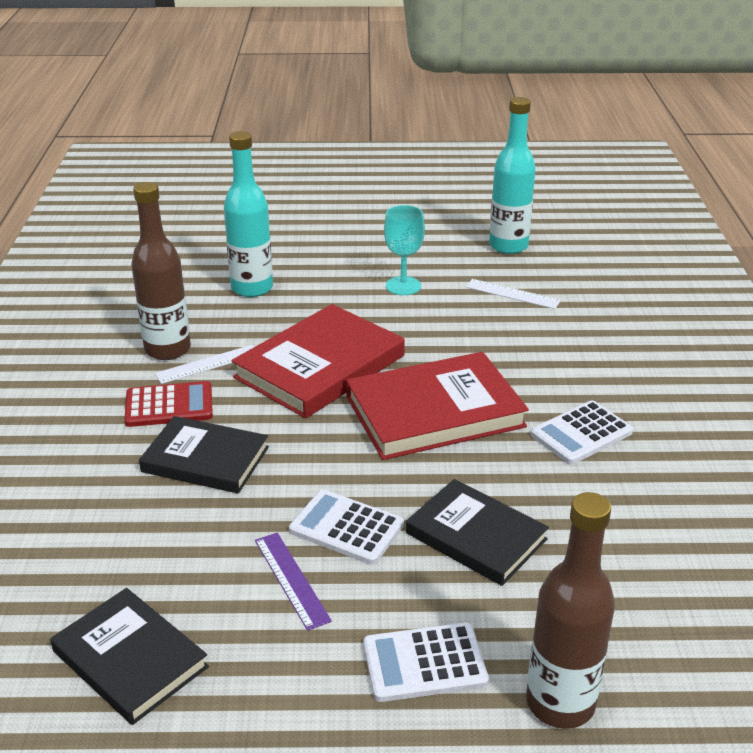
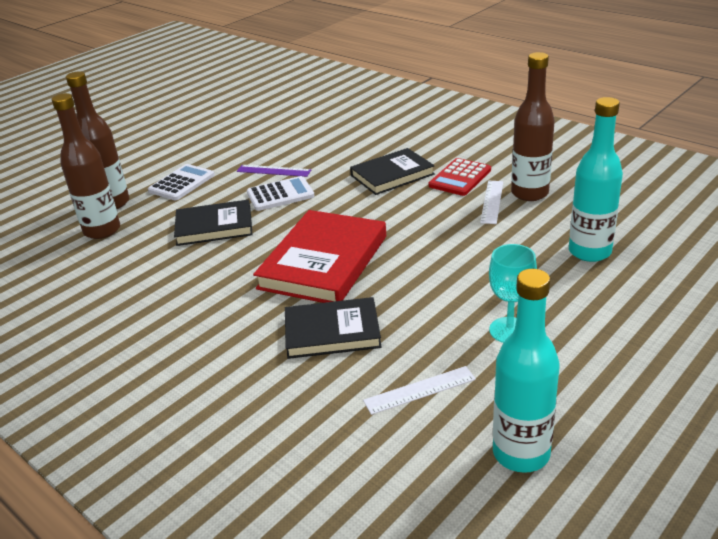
camera: 135 degrees right, 0 degrees up
black book [50,588,209,725] -> black book moved to [285,297,382,359]
red book [232,304,405,418] -> none
white calculator [530,400,633,464] -> none
none -> brown bottle [52,93,120,239]

